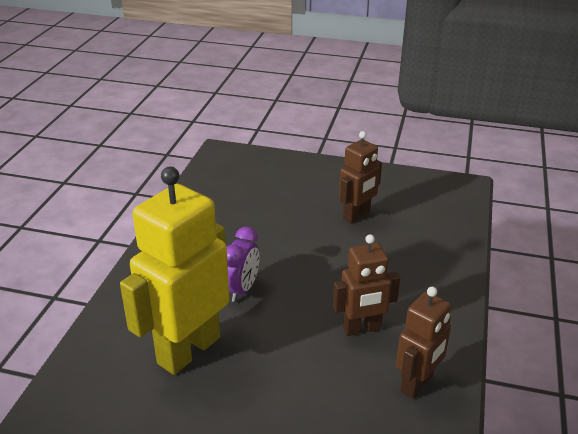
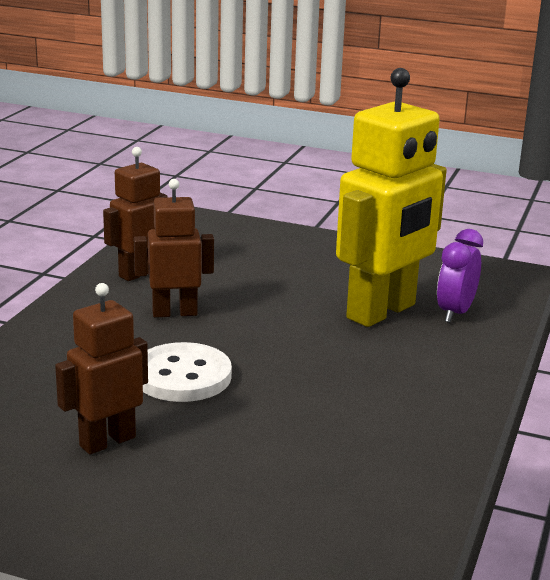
camera: 175 degrees left, 10 degrees down
purple clock [227,227,260,302] -> purple clock moved to [437,229,483,323]
none -> white button [143,342,232,402]

